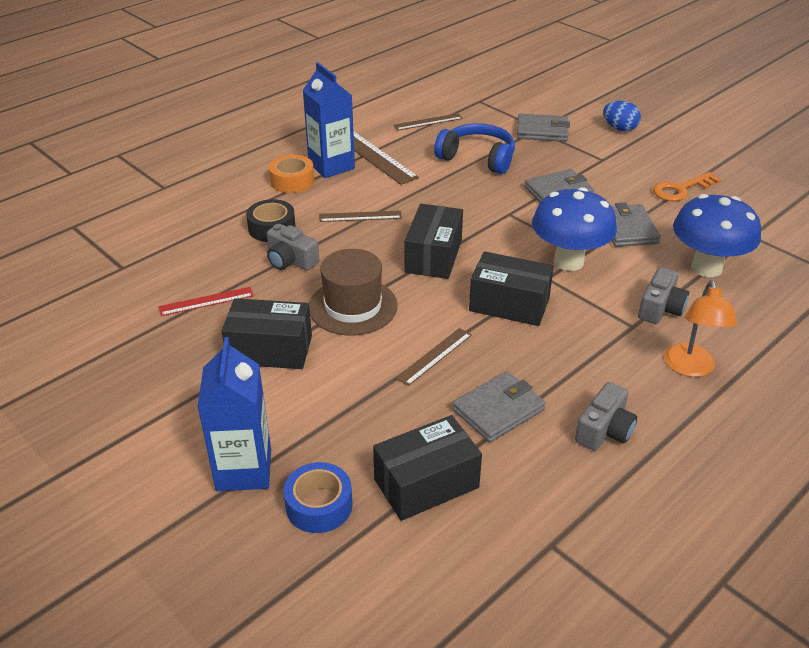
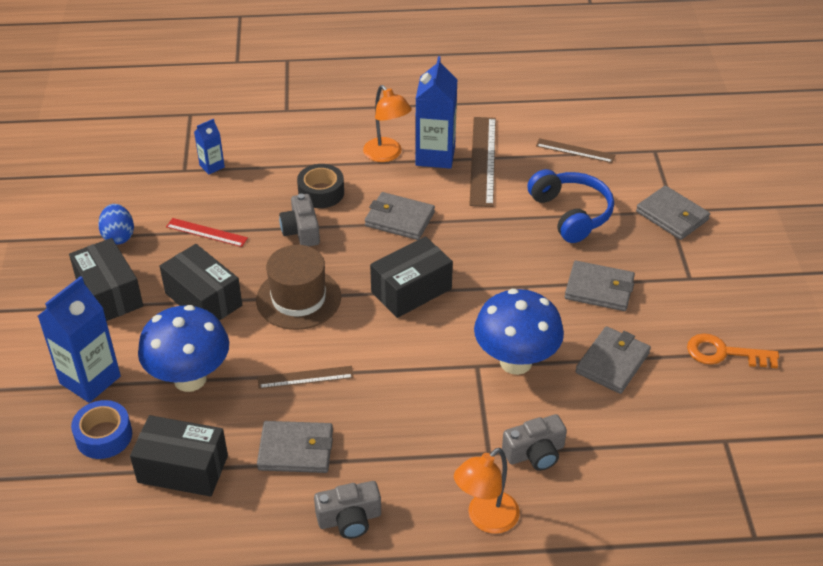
camera: 40 degrees right, 5 degrees up
orange tape [269,155,314,193] -> orange lamp [363,85,412,162]
brown ruler [319,210,402,222] -> grey wallet [365,192,435,240]
black box [469,251,554,326] -> black box moved to [69,238,143,321]
blue egg [603,101,641,132] -> blue egg moved to [98,204,134,245]
blue mushroom [673,194,761,277] -> blue mushroom moved to [138,305,229,392]
none -> blue carton [194,119,225,174]

